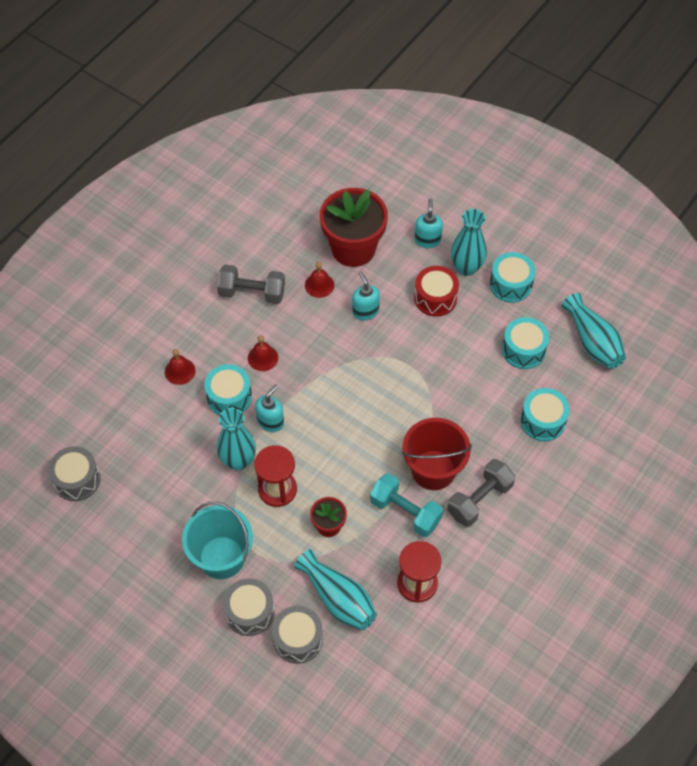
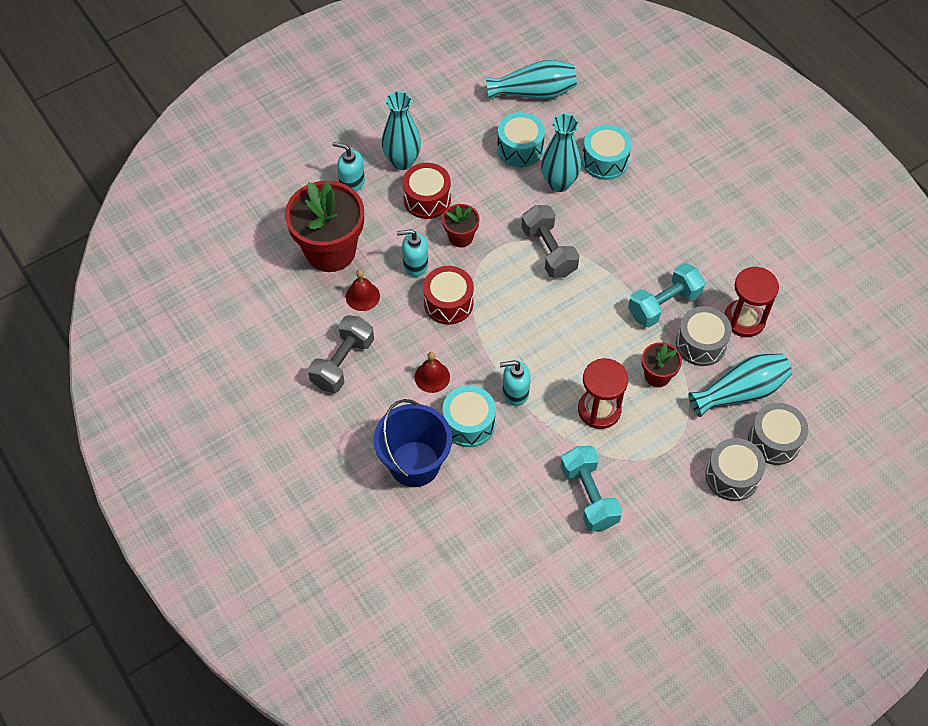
camera: 70 degrees left, 0 degrees up
grey drum [48,446,101,501] -> grey drum moved to [676,306,732,366]
red bell [165,349,195,385] -> blue bucket [374,399,452,487]
turquoise bucket [182,502,253,579] -> none
turquoise vase [217,408,256,471] -> turquoise vase moved to [541,114,581,192]
turquoise soap dispenser [255,384,284,432] -> turquoise soap dispenser turned 60 degrees counterclockwise [500,360,531,406]
red bucket [402,418,472,490] -> none
grey dumbbell [447,459,515,527] -> grey dumbbell moved to [521,205,580,278]
turquoise drum [490,252,536,303] -> none
none -> red drum [423,266,474,325]
none -> red flower pot [442,204,480,248]
none -> turquoise dumbbell [560,446,623,532]

